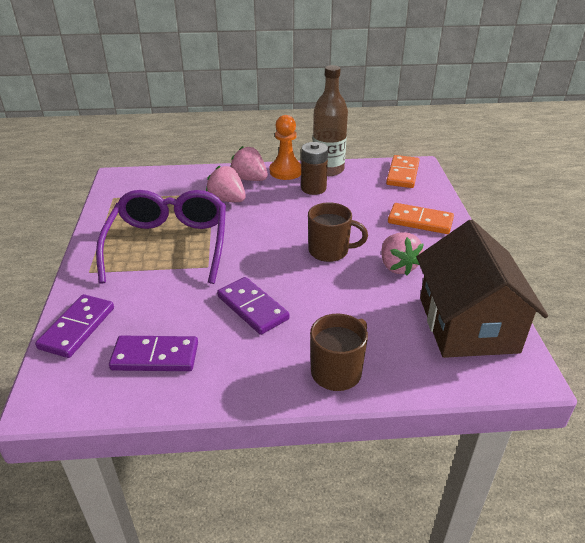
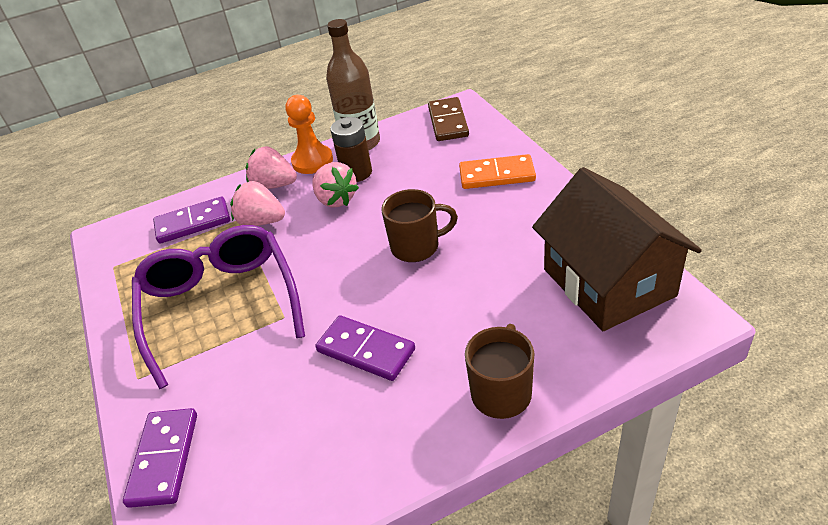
camera: 15 degrees left, 5 degrees up
purple domino [109,336,198,371] -> purple domino moved to [153,197,230,244]
pink strawberry [381,232,423,276] -> pink strawberry moved to [312,162,359,207]
orange domino [386,155,419,188] -> brown domino [428,97,469,141]

